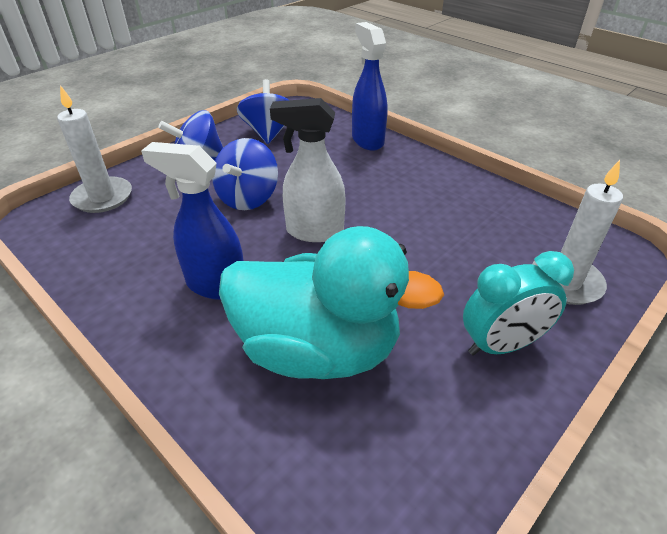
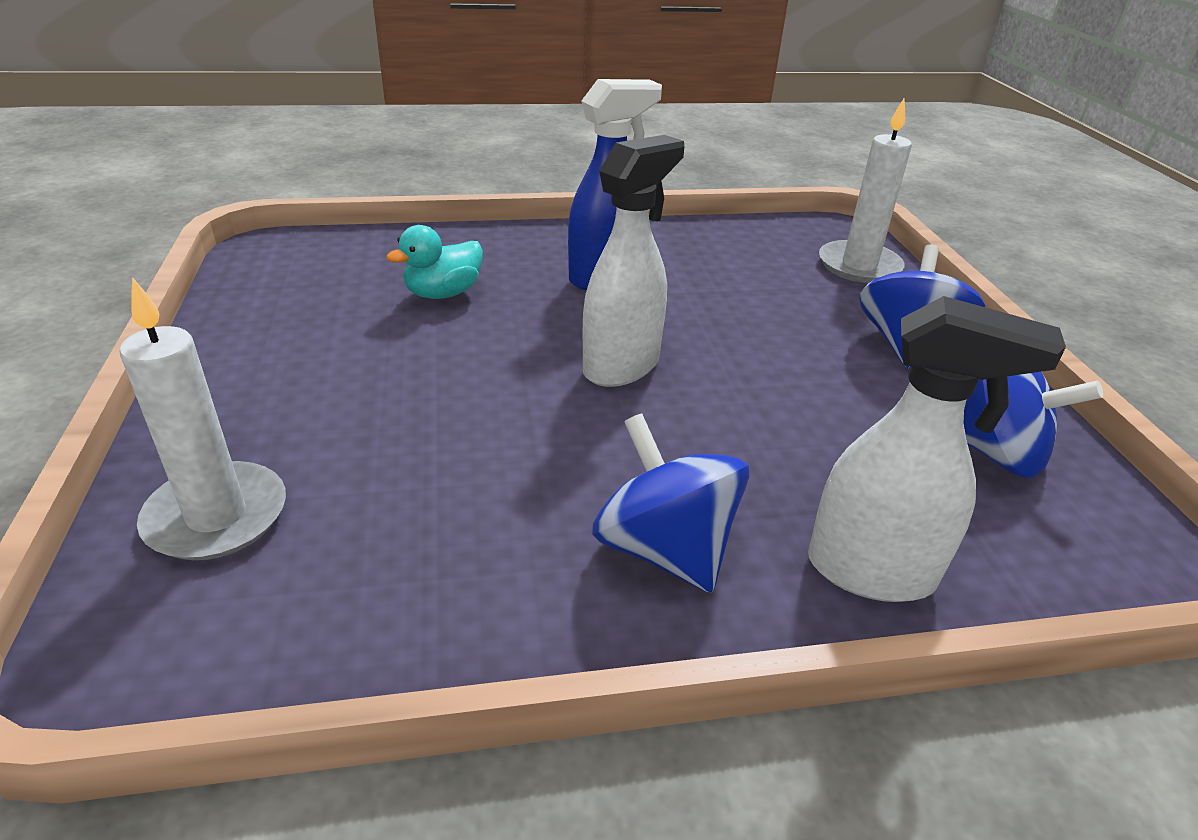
camera: 125 degrees right, 5 degrees down
blue spinning top [212,138,278,210] -> blue spinning top moved to [592,413,749,593]
turquoise duck [219,226,444,379] -> turquoise duck [386,225,483,299], size x0.44
blue spray bottle [352,22,387,151] -> white spray bottle [808,296,1066,602]
turquoise clock [463,251,574,356] -> none

